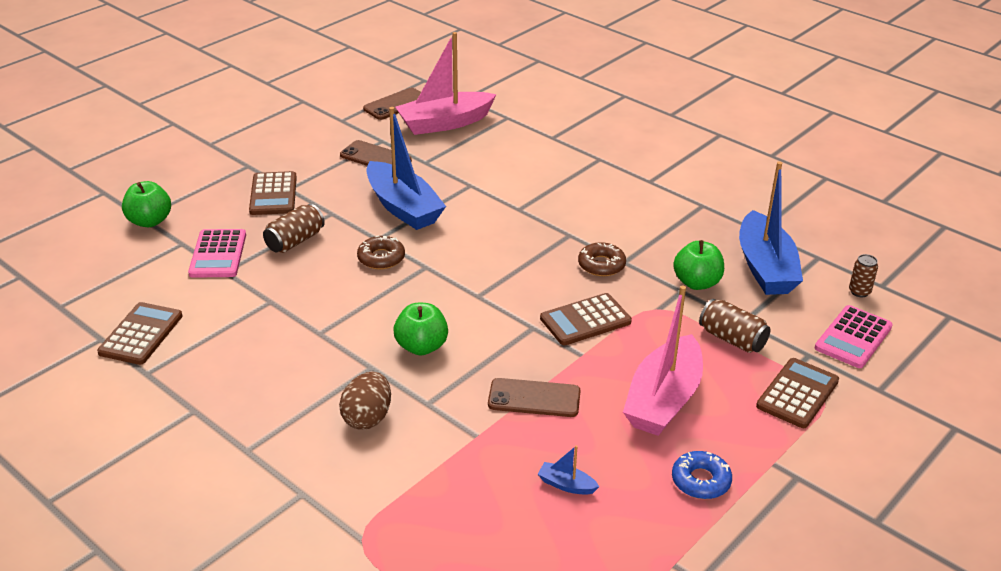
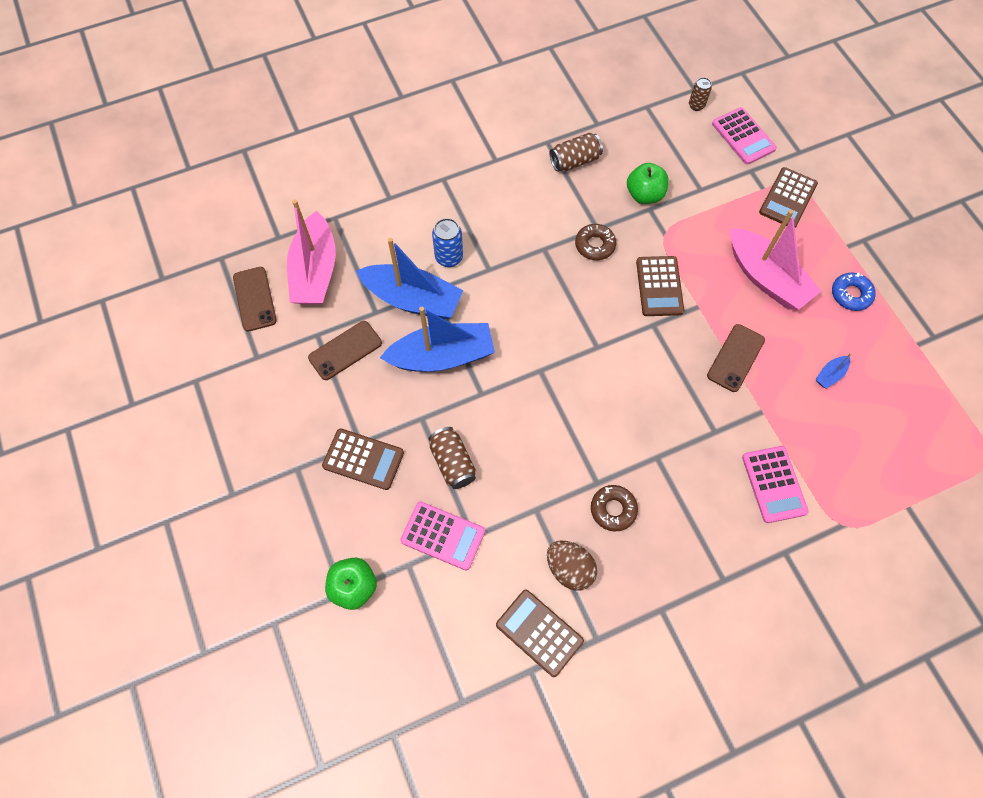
camera: 65 degrees left, 30 degrees up
brown egg [339,372,391,430] -> brown egg moved to [547,541,597,591]
brown donut [357,235,405,269] -> brown donut moved to [591,485,638,532]
green apple [393,303,448,355] -> none
brown can [699,299,771,353] -> brown can moved to [550,133,603,172]
blue boat [739,161,803,295] -> blue boat moved to [356,238,463,319]
brown calculator [756,358,839,428] -> brown calculator turned 120 degrees counterclockwise [759,167,818,228]
none -> blue can [432,218,463,267]
none -> pink calculator [742,446,809,523]

